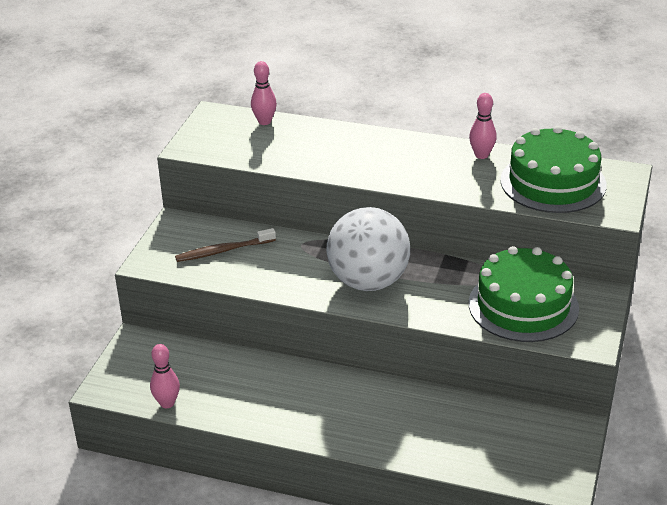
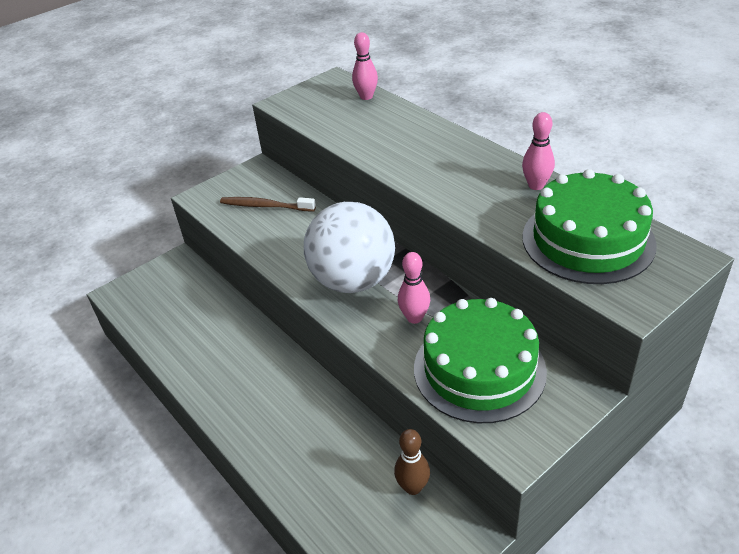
camera: 35 degrees right, 5 degrees up
pink bowling pin [150,344,180,408] -> pink bowling pin moved to [398,252,430,324]
none -> brown bowling pin [394,429,430,495]

